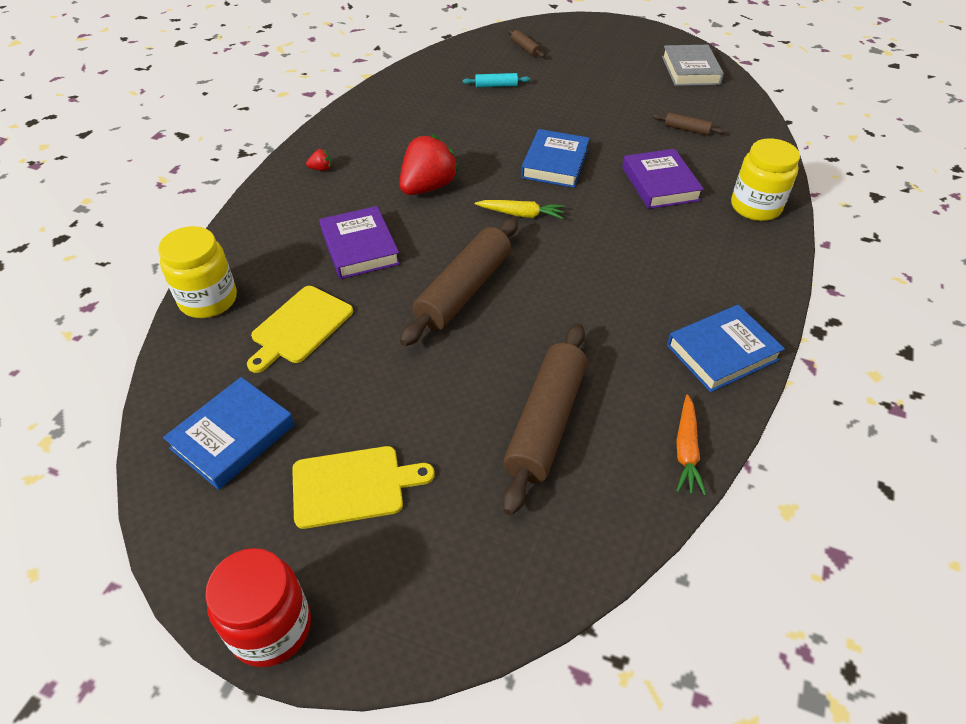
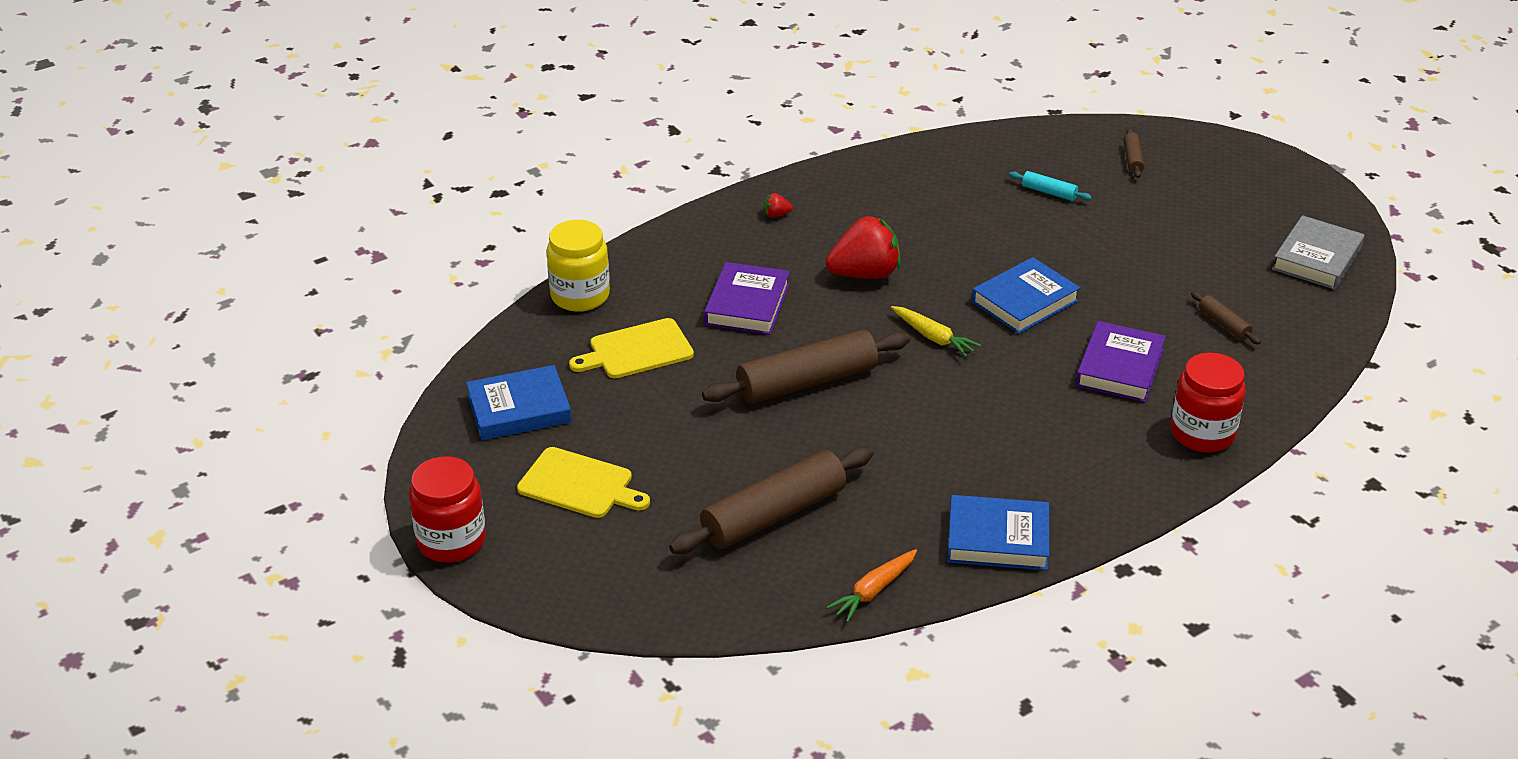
camera: 35 degrees right, 10 degrees down
red strawberry [306,149,331,171] -> red strawberry turned 150 degrees clockwise [764,193,793,218]
yellow jar [731,138,800,221] -> red jar [1171,353,1246,453]

